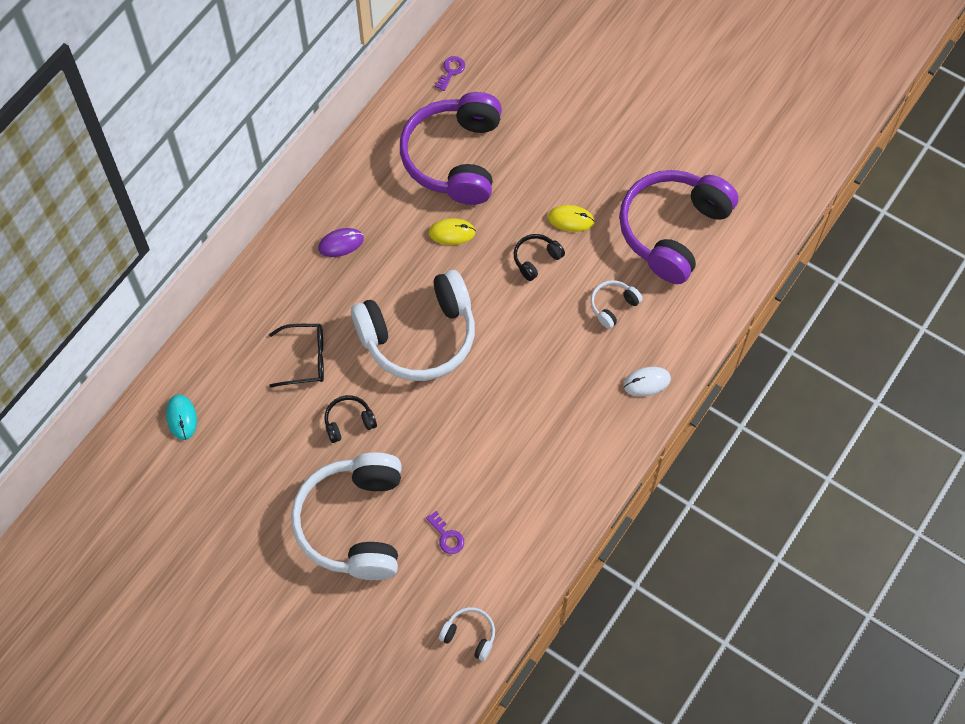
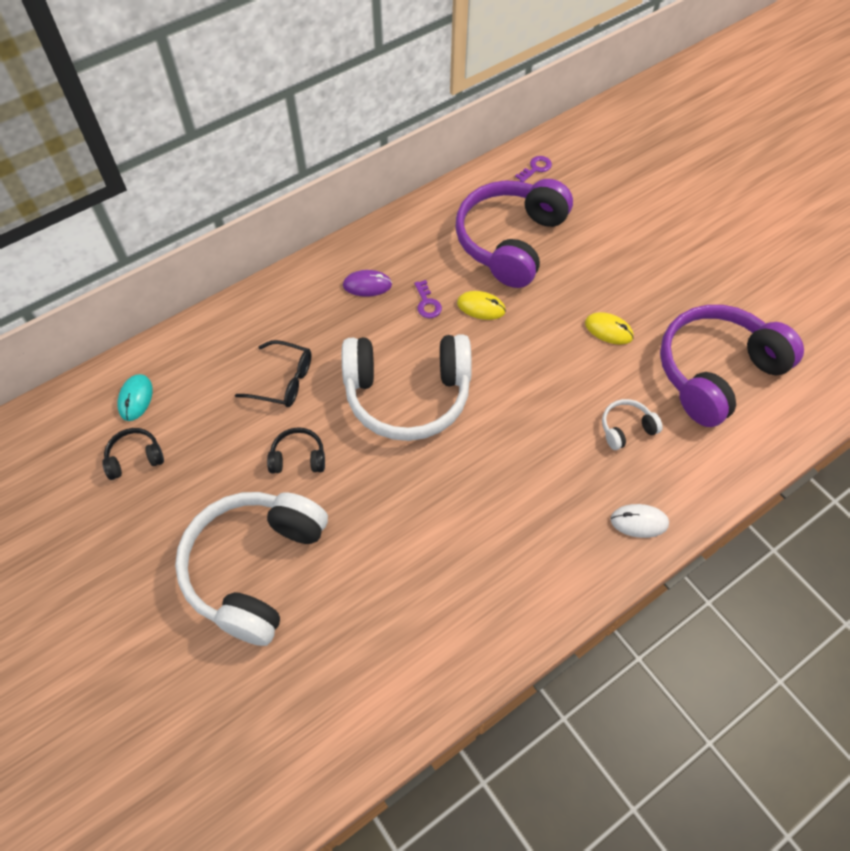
camera: 20 degrees right, 5 degrees down
purple key [426,511,464,554] -> purple key moved to [414,280,442,318]
white headphones [439,607,495,661] -> none
black headphones [514,234,565,281] -> black headphones moved to [102,428,164,480]

